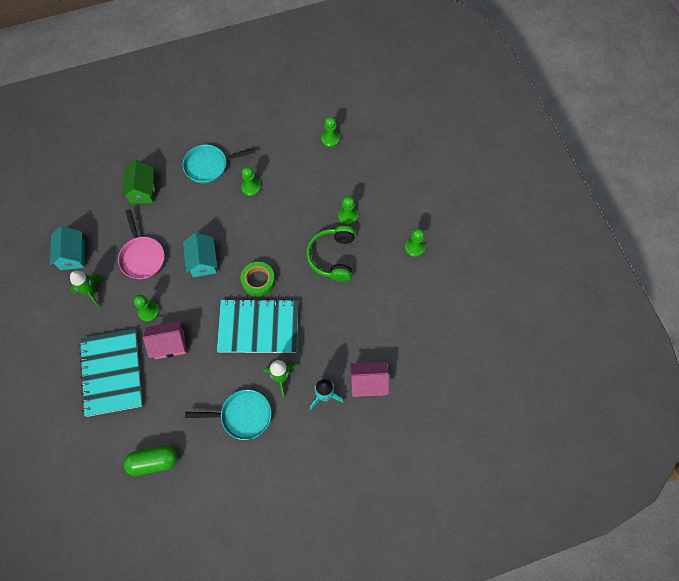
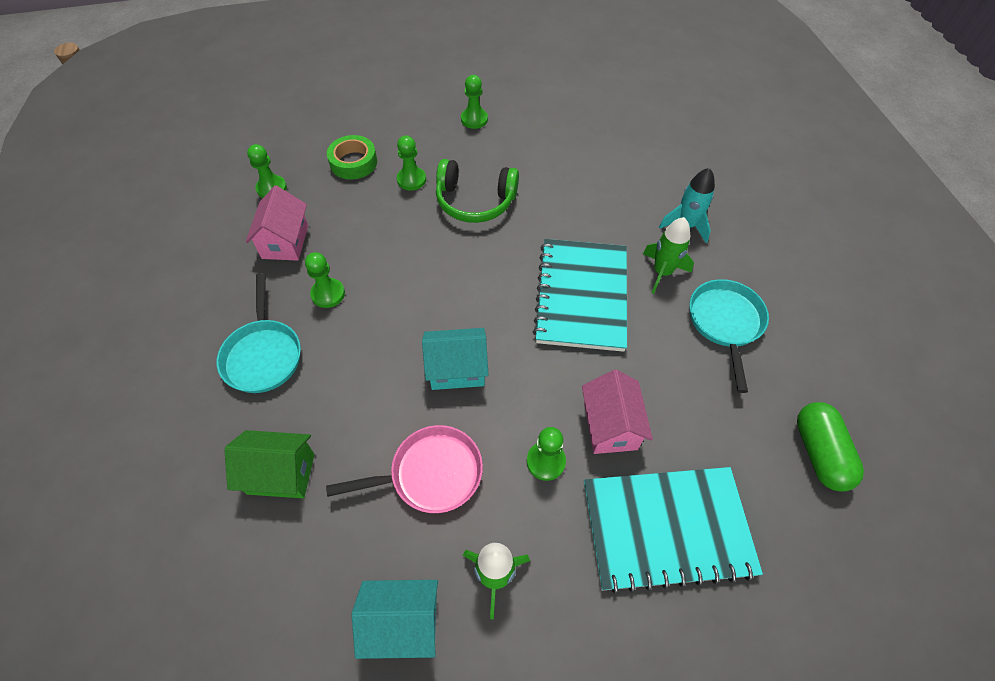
camera: 85 degrees left, 10 degrees down
green tape [240,262,275,297] -> green tape moved to [327,135,377,180]
pink house [350,362,389,397] -> pink house moved to [246,186,308,261]

